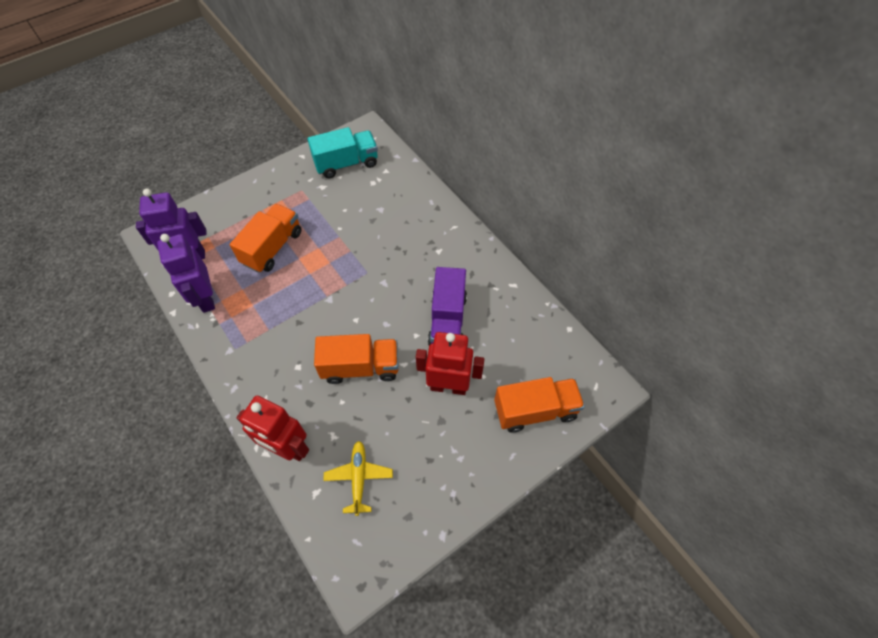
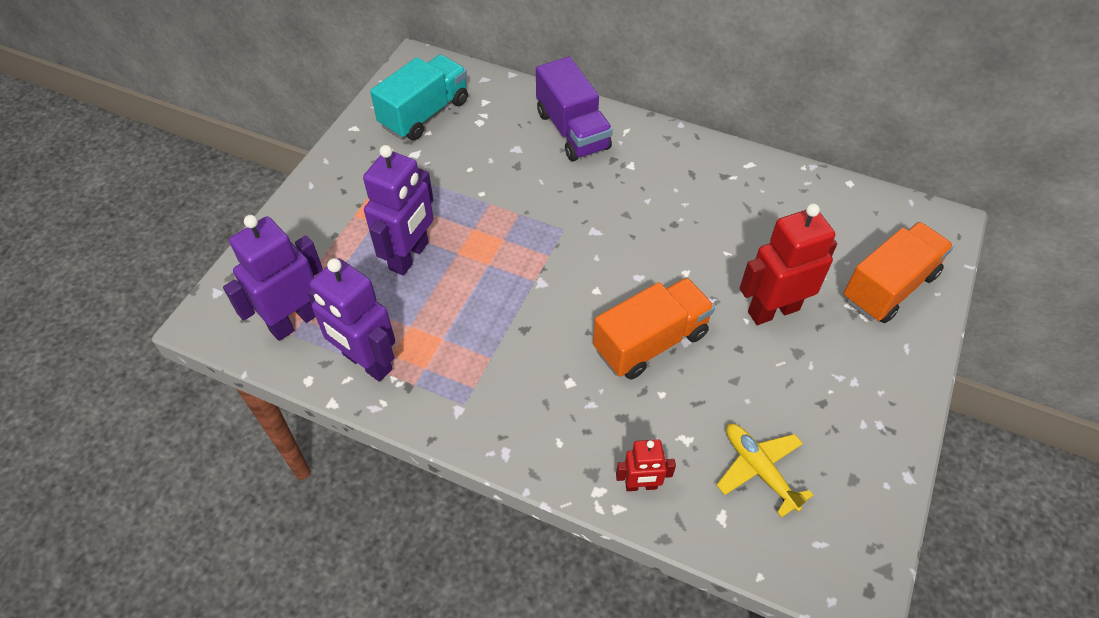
camera: 30 degrees left, 5 degrees down
orange truck [230,204,301,273] -> purple robot [363,145,434,276]
red robot [237,396,309,461] -> red robot [616,439,676,491], size x0.54
purple truck [428,267,467,346] -> purple truck moved to [536,57,613,161]

